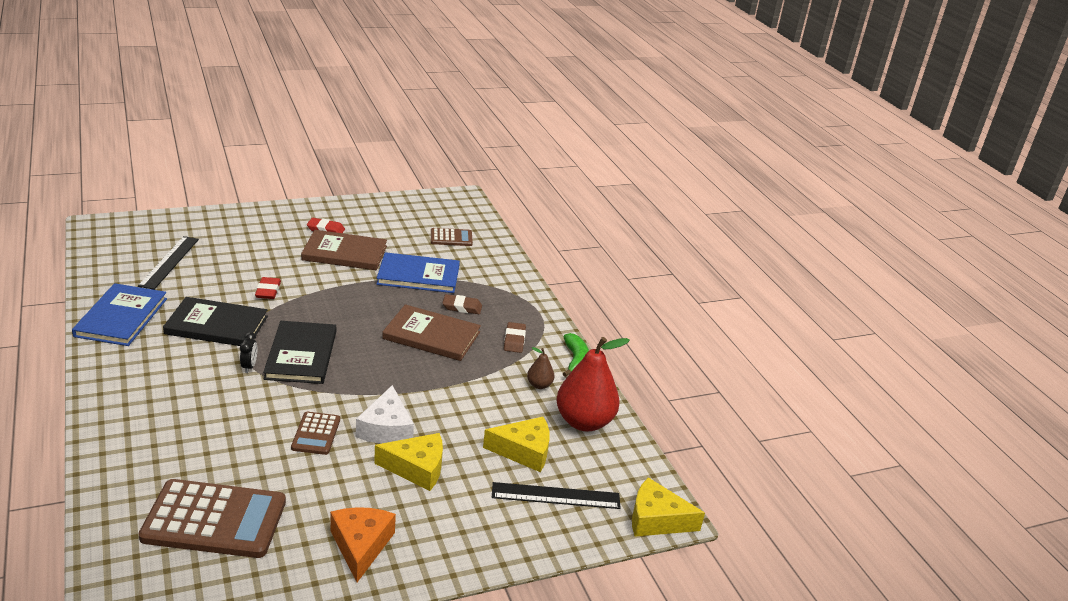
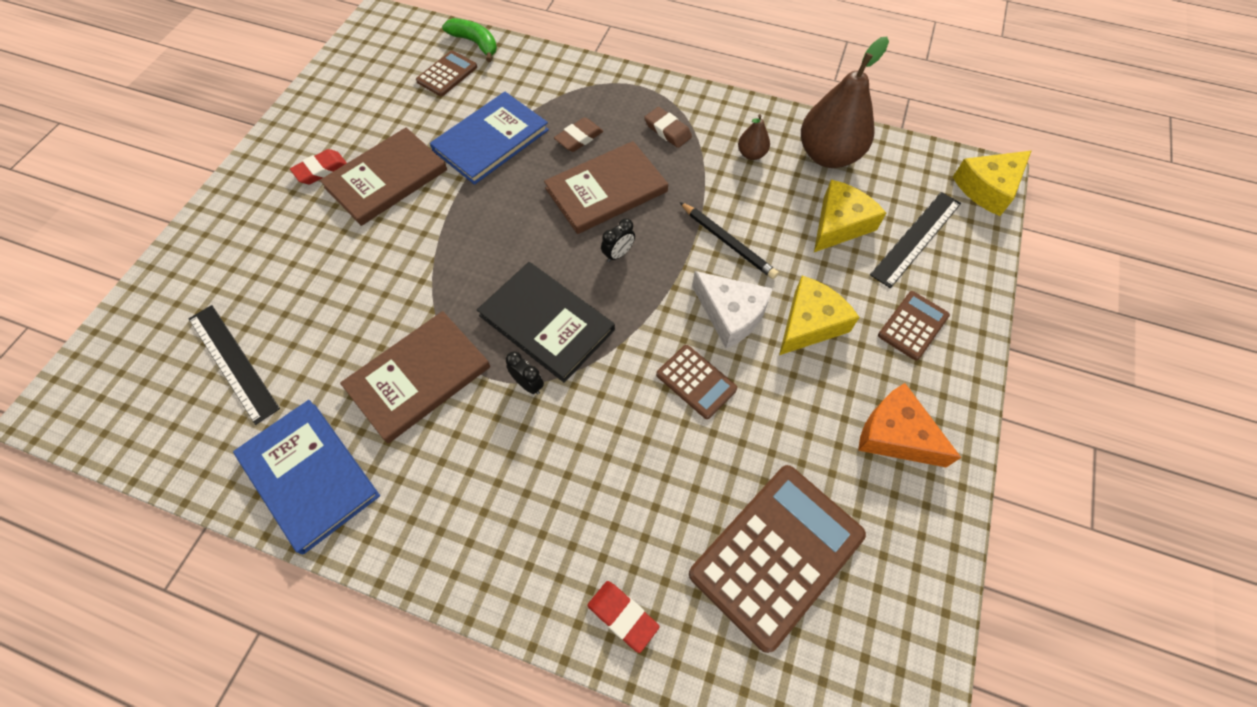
camera: 45 degrees left, 30 degrees up
black book [163,297,268,346] -> brown book [340,311,490,443]
red eraser [255,277,281,299] -> red eraser moved to [587,581,660,653]
red pear [556,337,630,432] -> brown pear [801,37,889,168]
green banana [563,333,589,377] -> green banana moved to [442,18,497,62]
none -> black clock [601,218,635,262]
none -> black pencil [680,202,779,279]
none -> brown calculator [878,291,950,361]

